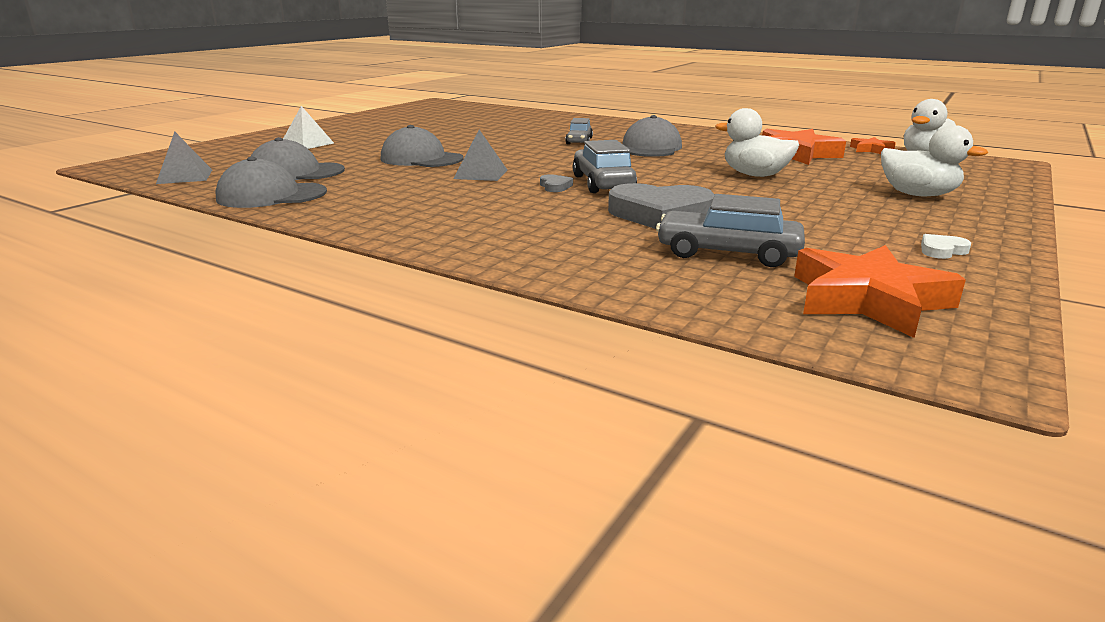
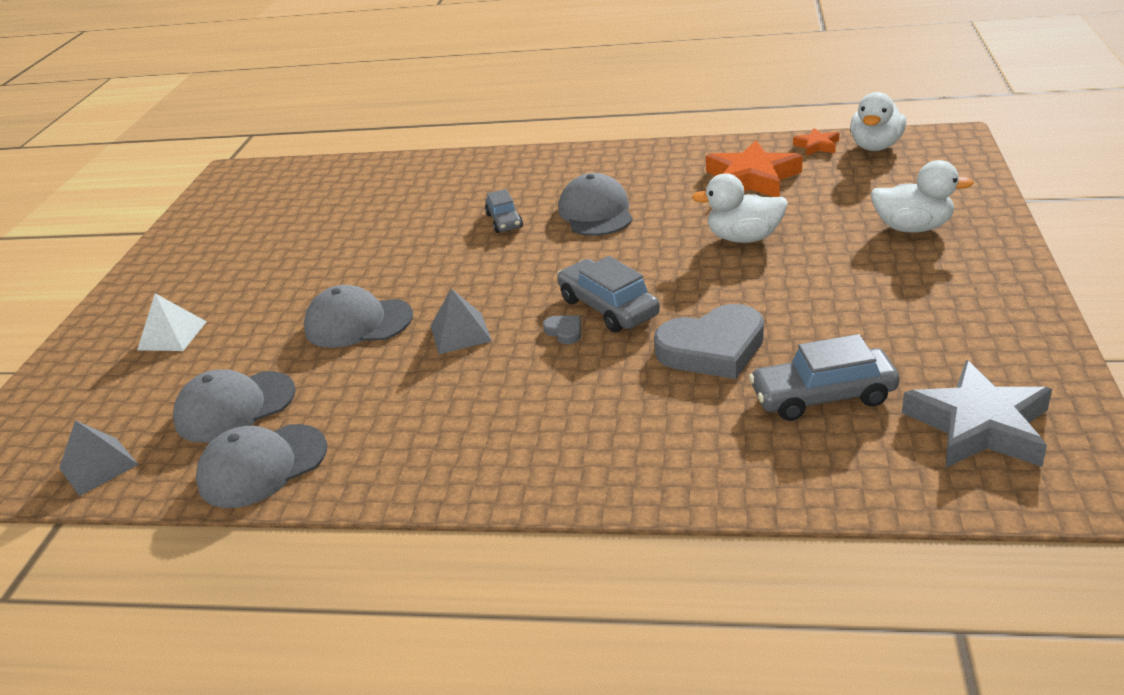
camera: 20 degrees left, 10 degrees up
orange star [794,245,966,338] -> grey star [902,360,1052,468]
white heart [921,234,971,259] -> none

